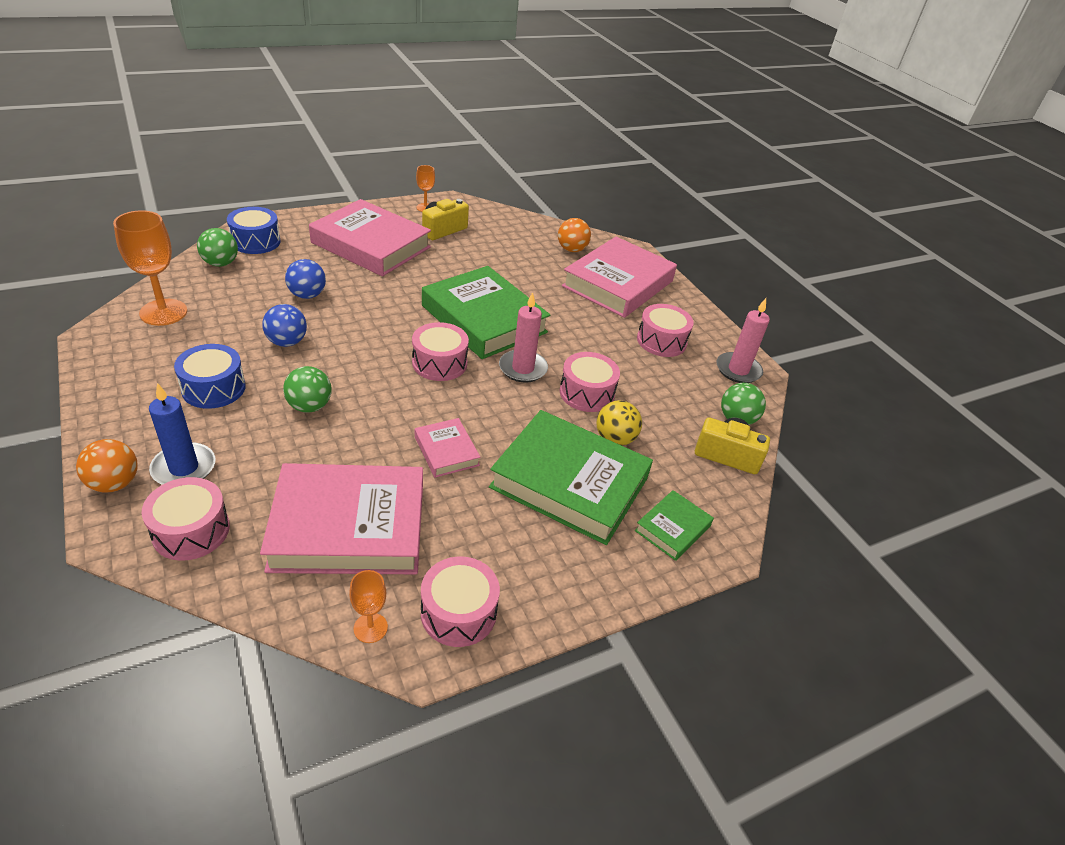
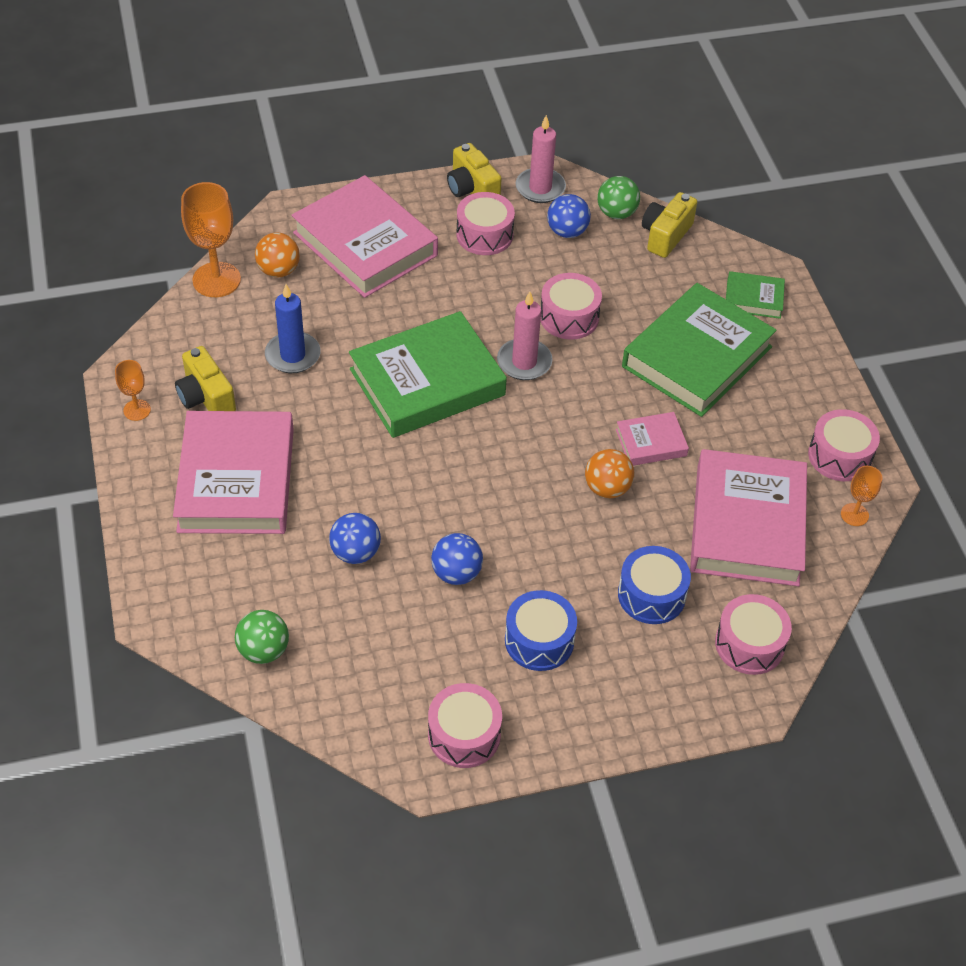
camera: 75 degrees left, 10 degrees up
orange ball [76,439,138,493] -> orange ball moved to [585,449,635,499]
orange goblet [113,210,187,326] -> orange goblet moved to [181,182,241,297]
blue candle [149,383,215,485] -> blue candle moved to [265,284,320,373]
blue drum [227,207,281,254] -> blue drum moved to [618,546,691,624]
green ball [283,366,332,413] -> none
pink book [309,199,431,276] -> pink book turned 45 degrees counterclockwise [173,411,294,534]
pink drum [412,322,469,381] -> pink drum moved to [428,683,502,768]
yellow ball [596,400,642,446] -> none
green book [635,490,714,561] -> green book turned 45 degrees counterclockwise [726,271,785,319]
none -> yellow camera [447,143,502,197]
none -> blue ball [547,194,591,238]

